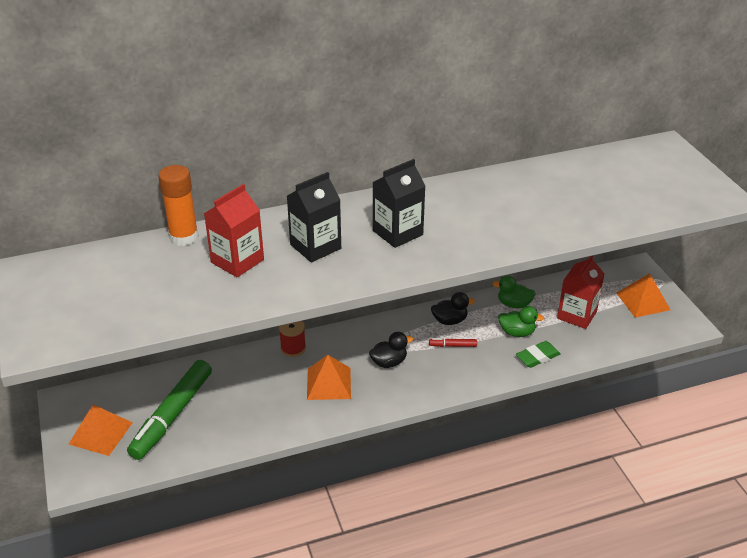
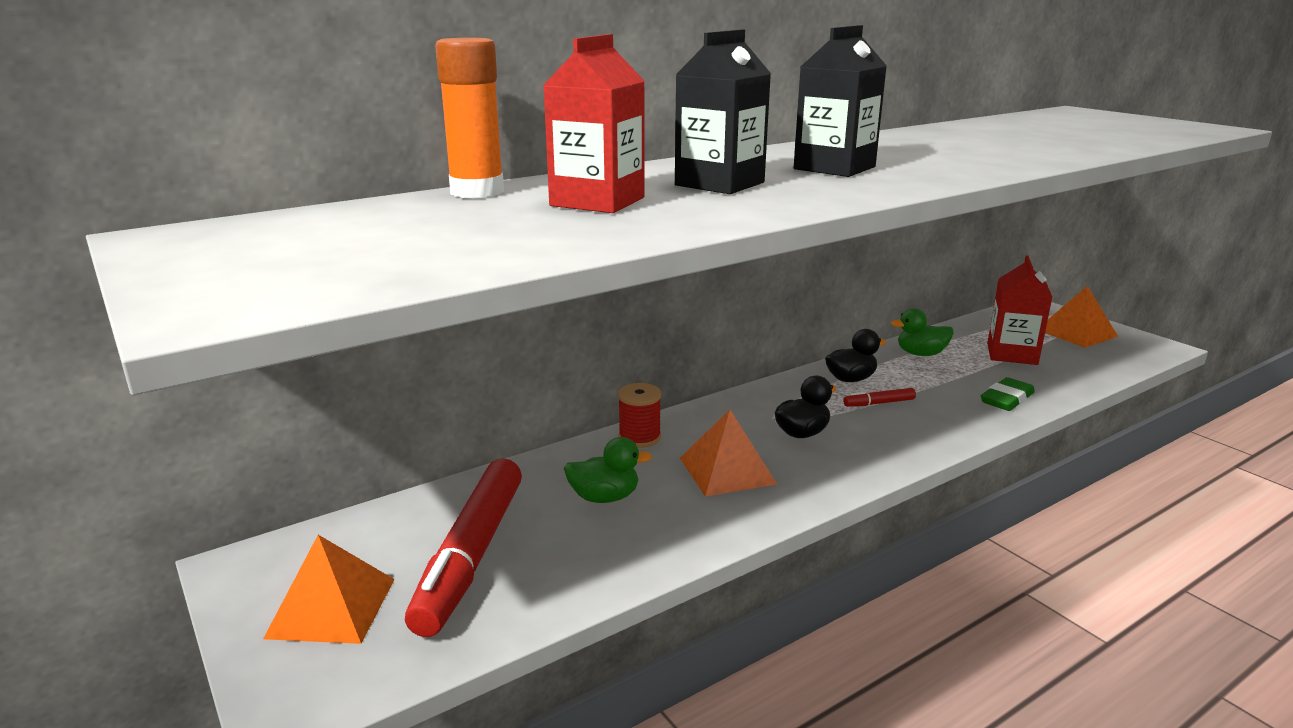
camera: 15 degrees left, 15 degrees down
green marker [127,360,212,460] -> red marker [405,458,522,637]
green duck [498,306,544,337] -> green duck moved to [564,437,652,503]

